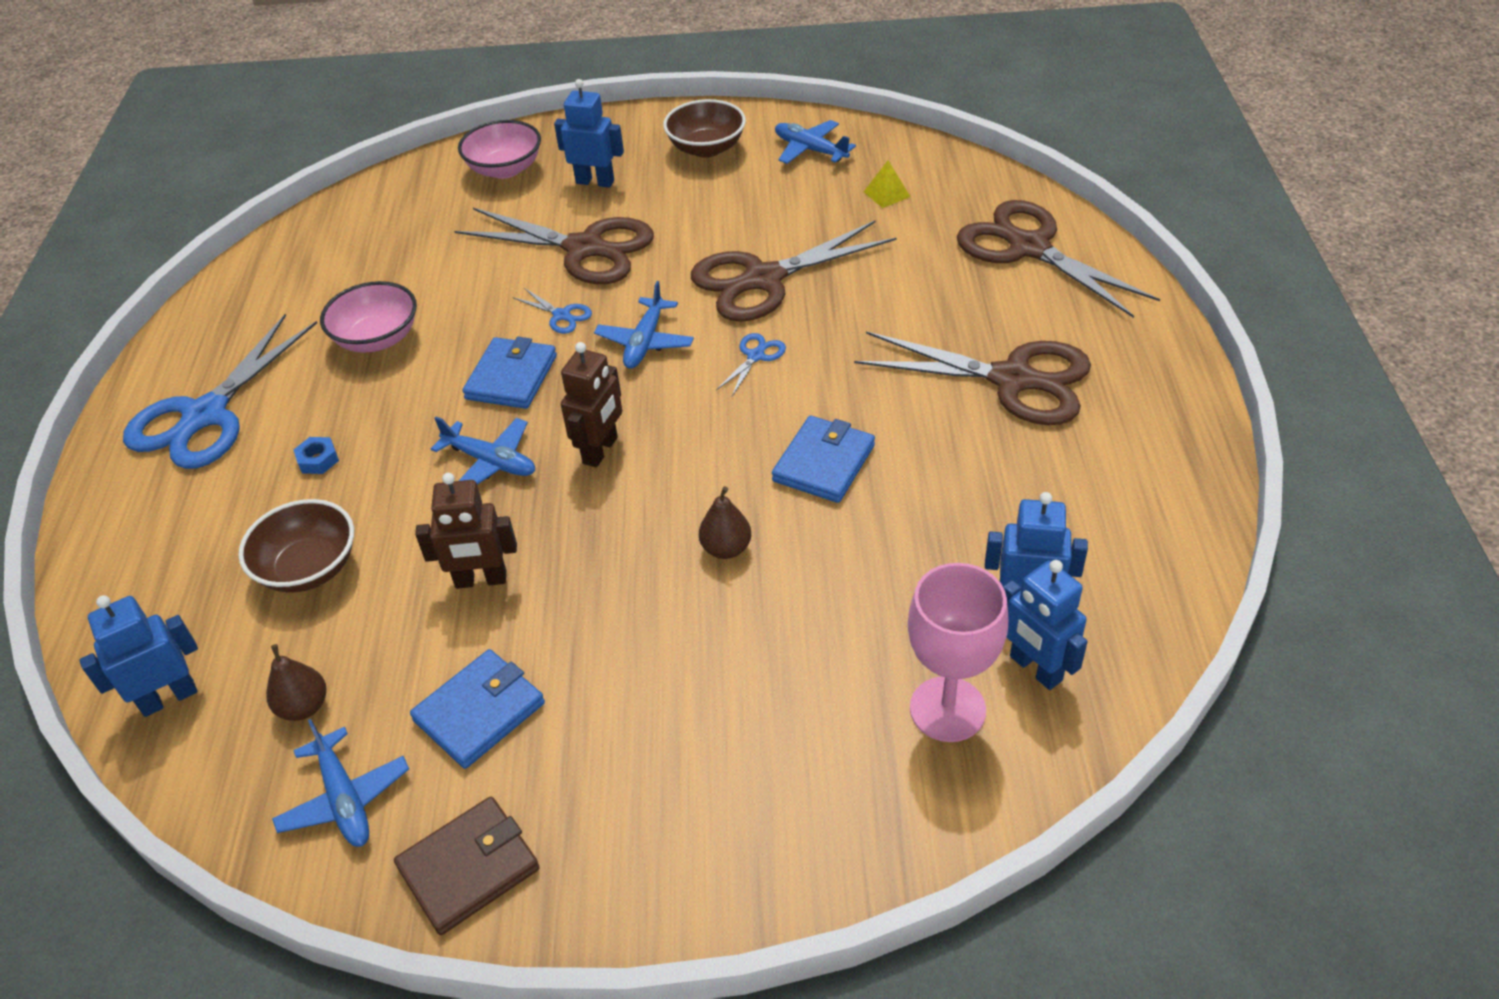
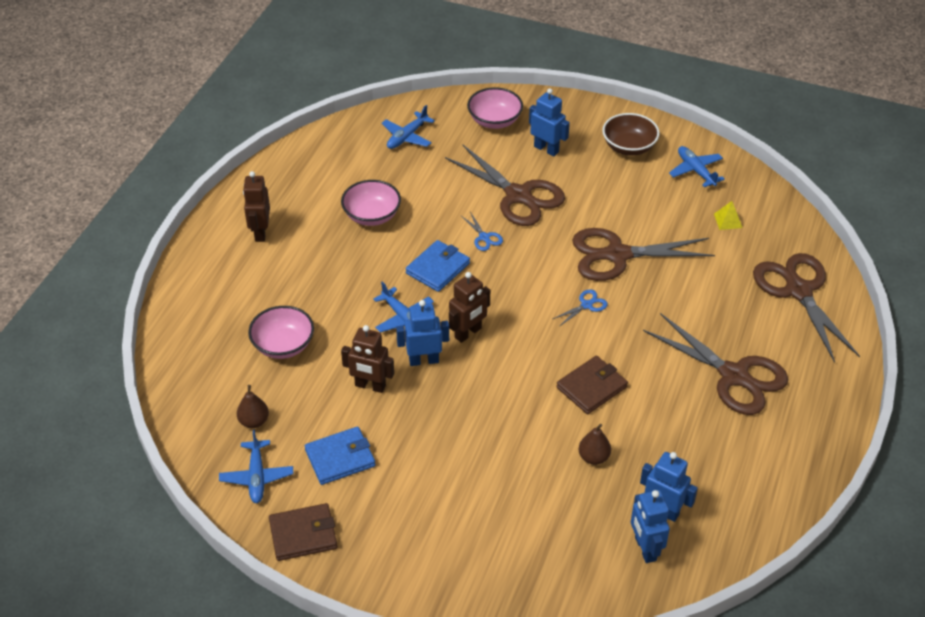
camera: 20 degrees right, 0 degrees up
blue robot [80,595,198,717] -> blue robot moved to [396,300,449,366]
blue scissors [123,314,317,469] -> brown robot [243,171,270,242]
brown bowl [238,499,354,593] -> pink bowl [248,306,314,359]
blue nut [294,437,339,474] -> none
blue plane [594,281,694,369] -> blue plane moved to [382,105,435,149]
brown pear [699,486,751,559] -> brown pear moved to [579,424,611,465]
blue wallet [772,416,875,503] -> brown wallet [556,356,628,414]
pink goblet [908,563,1008,742] -> none

